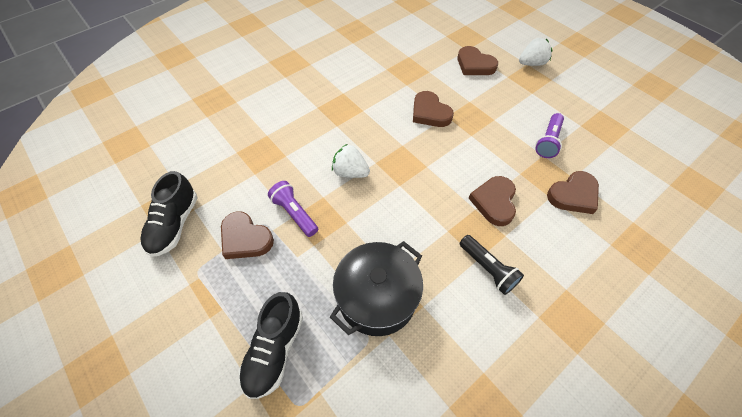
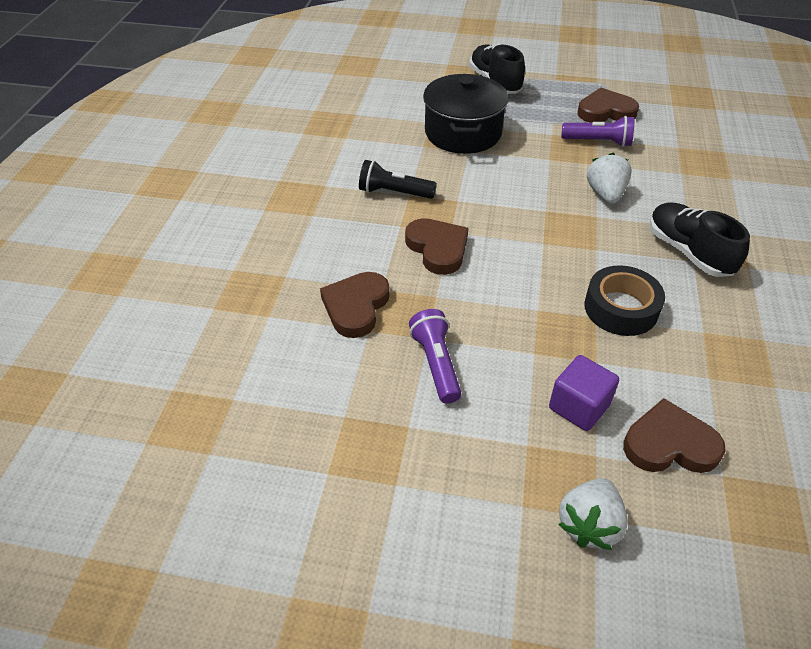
camera: 140 degrees right, 10 degrees down
black shoe [140,171,198,257] -> black shoe moved to [649,202,750,277]
white strawberry [332,144,370,178] -> white strawberry turned 75 degrees counterclockwise [587,153,632,204]
brown heart [413,91,454,127] -> black tape [584,265,665,336]
none -> purple cube [549,355,619,431]

